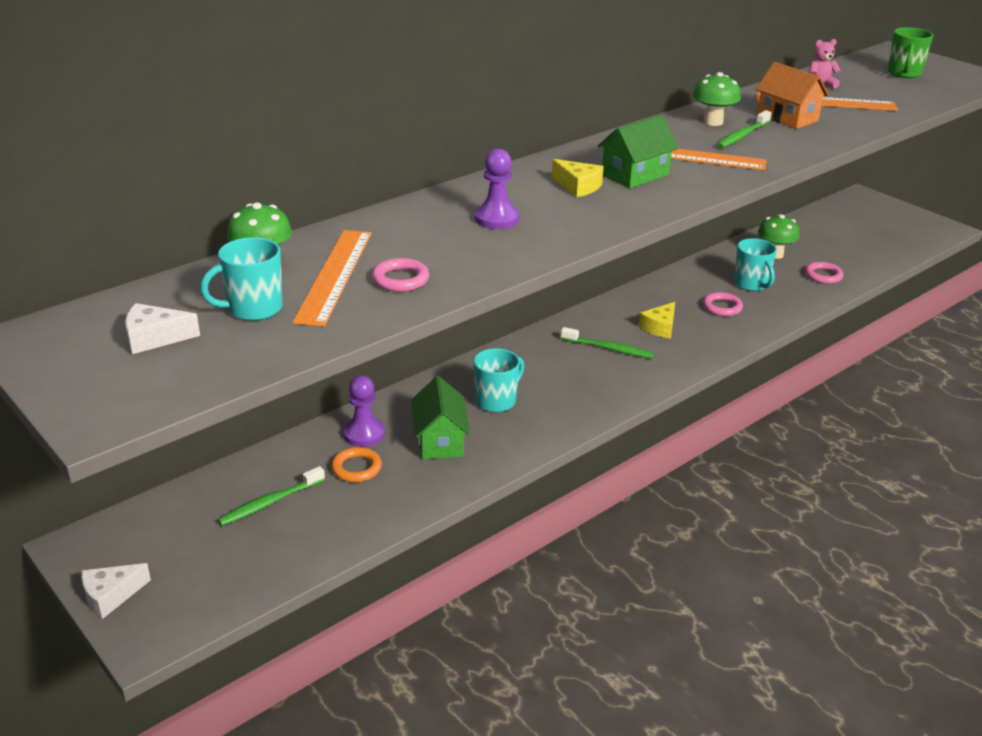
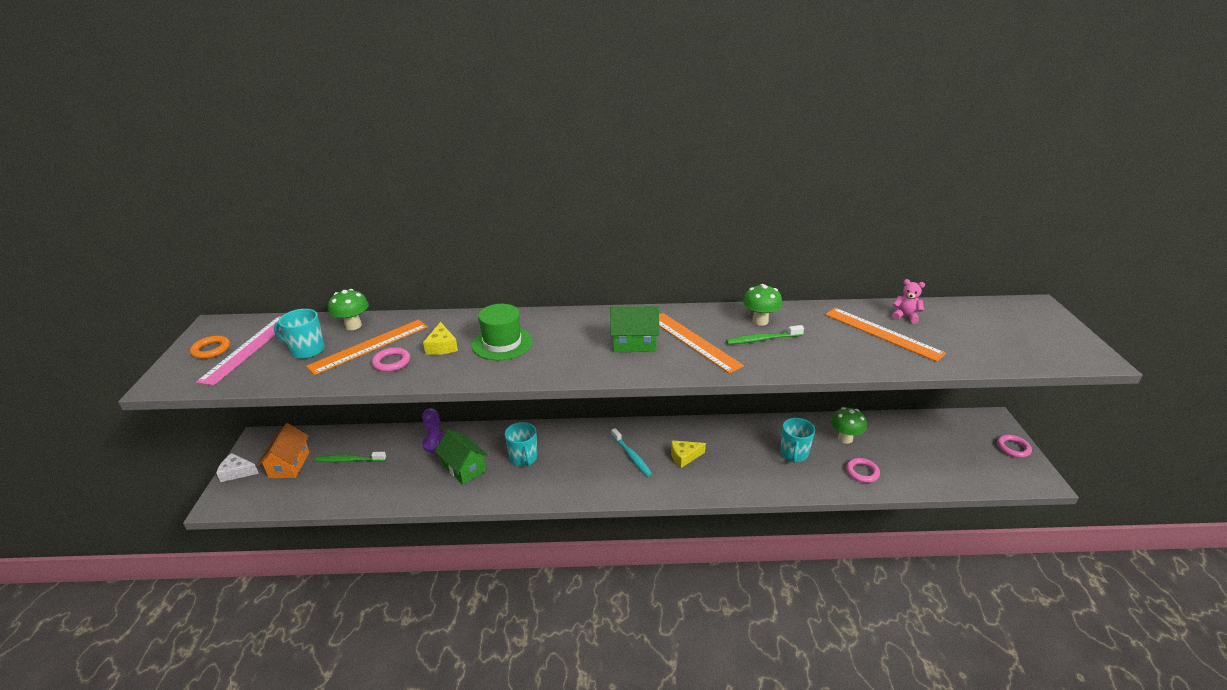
camera: 40 degrees right, 0 degrees up
white cheese [125,303,200,354] -> pink ruler [196,316,281,386]
orange ring [331,447,382,482] -> orange ring moved to [190,336,230,359]
green house [412,376,471,459] -> green house turned 75 degrees counterclockwise [435,429,488,484]
turquoise mug [474,348,524,412] -> turquoise mug turned 75 degrees clockwise [504,422,537,467]
purple pawn [475,149,519,229] -> green hat [472,304,533,360]
yellow cheese [552,159,604,197] -> yellow cheese moved to [423,322,458,355]
green toothbrush [561,327,654,359] -> turquoise toothbrush [611,428,652,477]
pink ring [703,292,743,316] -> pink ring moved to [997,435,1032,458]
orange house [756,62,829,129] -> orange house moved to [258,423,309,478]
green mug [888,27,933,78] -> none

